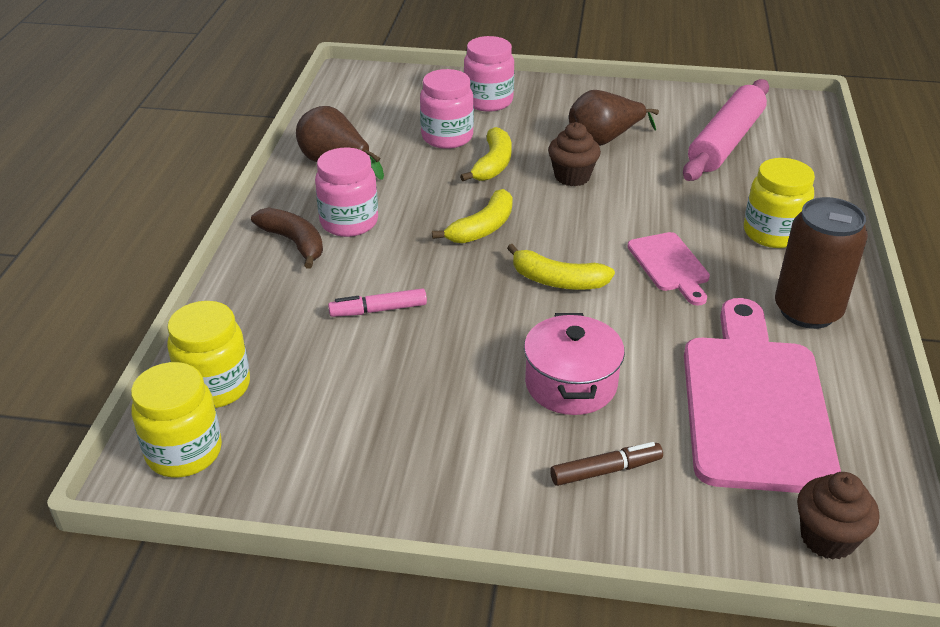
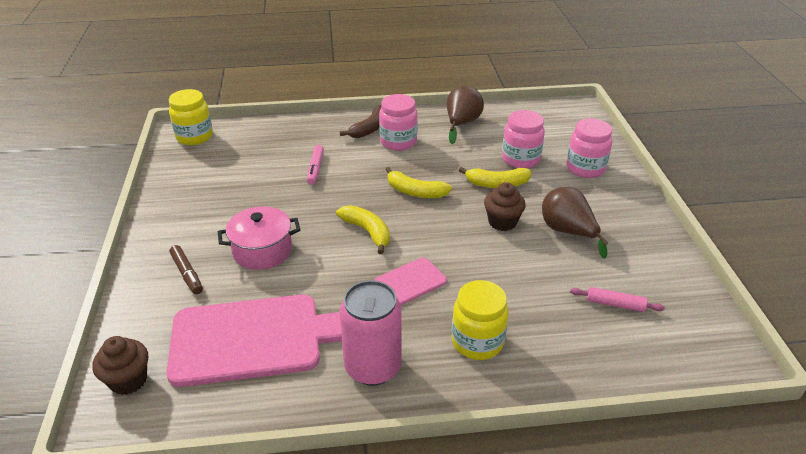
camera: 75 degrees right, 0 degrees up
yellow jar [167,301,250,408] -> none
pink marker [328,288,427,317] -> pink marker turned 150 degrees counterclockwise [307,145,324,185]
yellow banana [507,244,615,290] -> yellow banana turned 135 degrees clockwise [336,205,390,254]
pink rolling pin [683,79,769,181] -> pink rolling pin [570,287,665,312], size x0.44
brown can [775,197,868,329] -> pink can [339,280,402,385]

